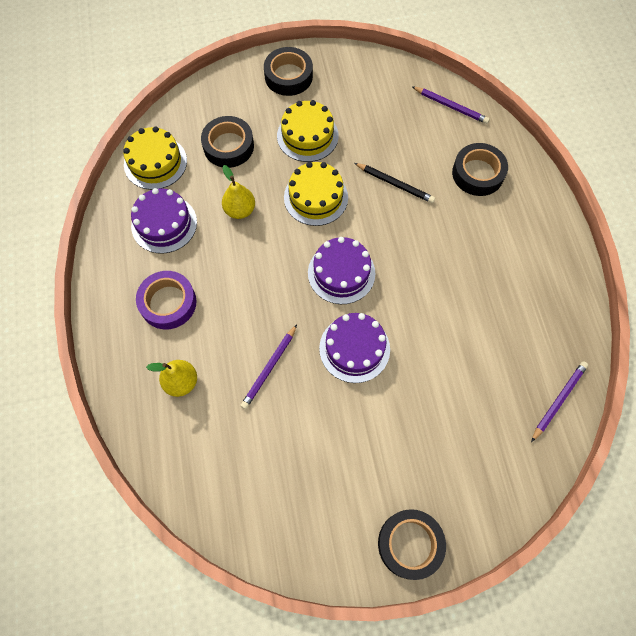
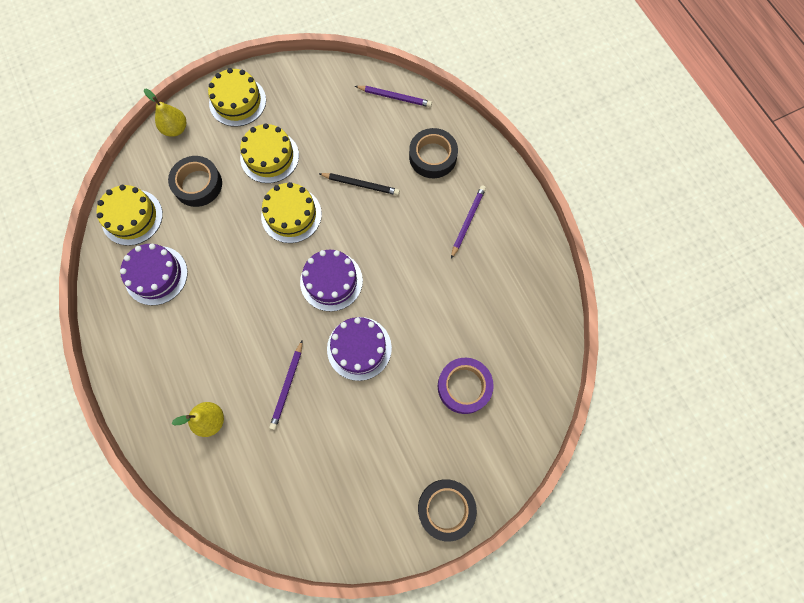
camera: 15 degrees left, 5 degrees up
purple tape [136,271,197,329] -> purple tape moved to [438,358,494,414]
yellow pear [222,165,255,219] -> yellow pear moved to [144,89,186,137]
black tape [264,47,313,96] -> yellow cake [208,68,266,127]
purple pencil [531,361,588,442] -> purple pencil moved to [451,185,486,259]

